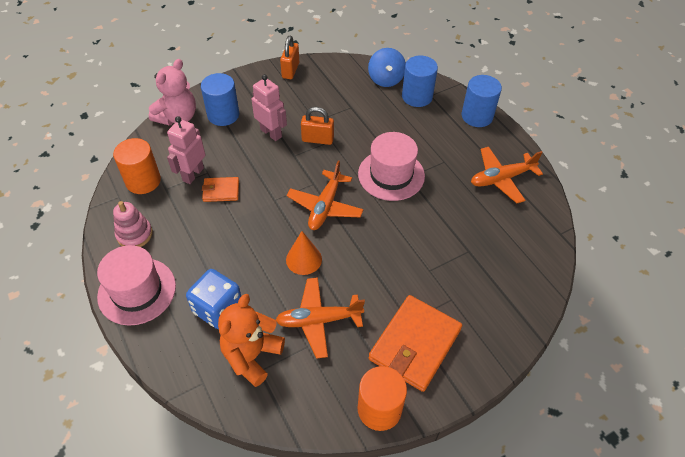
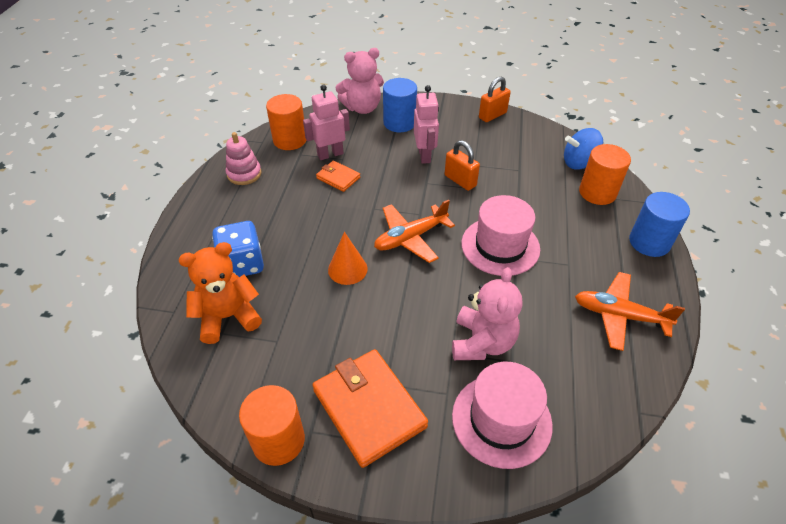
camera: 40 degrees right, 5 degrees down
pink hat [97,245,176,325] -> pink hat moved to [452,362,553,469]
orange plane [276,277,365,359] -> none
blue spinning top [368,48,406,87] -> blue spinning top turned 45 degrees clockwise [564,128,603,170]
orange wallet [369,295,462,392] -> orange wallet turned 75 degrees clockwise [312,349,428,468]
blue cylinder [402,56,438,107] -> orange cylinder [579,144,631,205]
none -> pink teddy bear [452,267,522,360]

